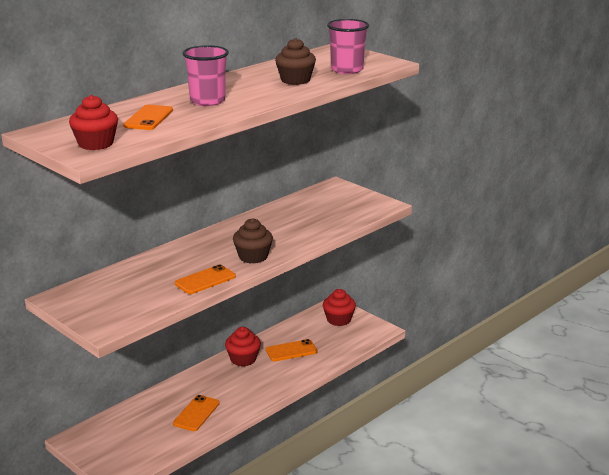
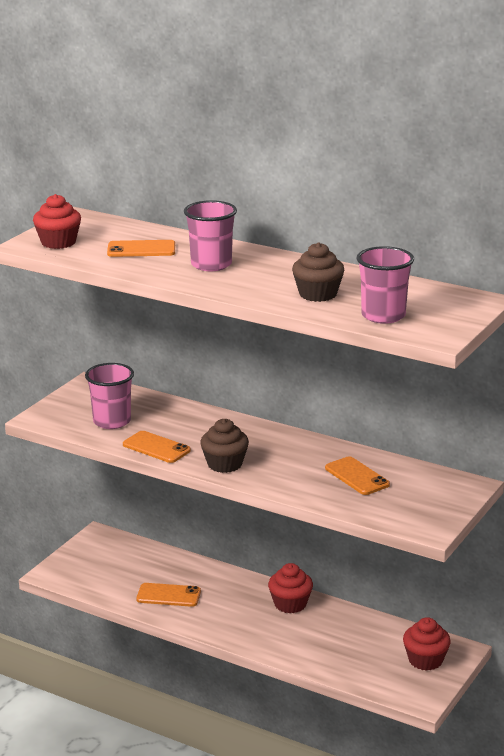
camera: 75 degrees right, 0 degrees up
orange phone [266,339,318,362] -> orange phone moved to [325,456,390,495]
none -> pink cup [85,363,134,429]

